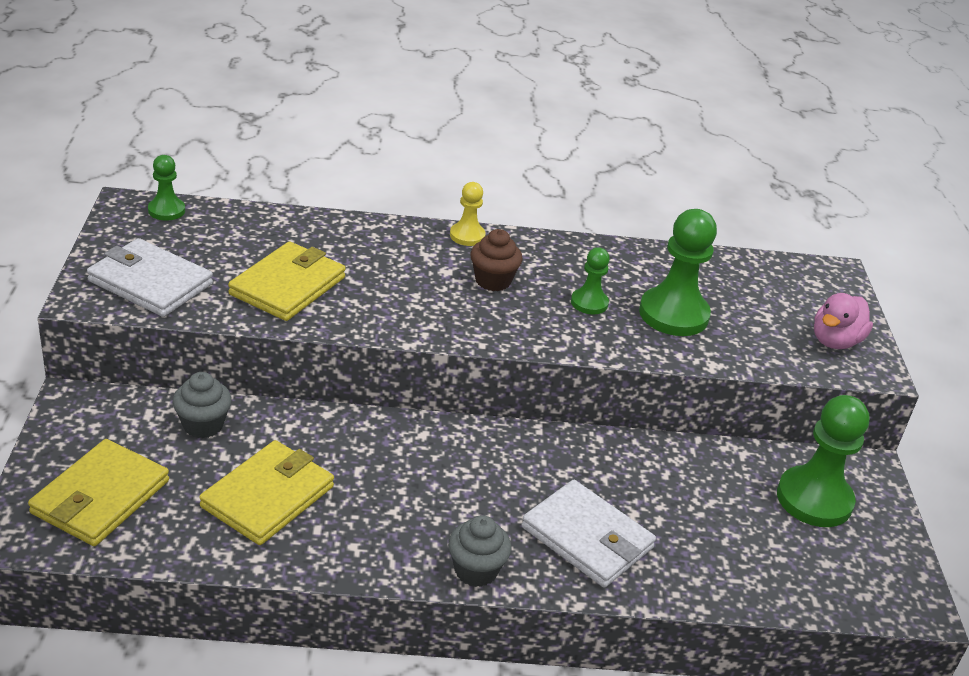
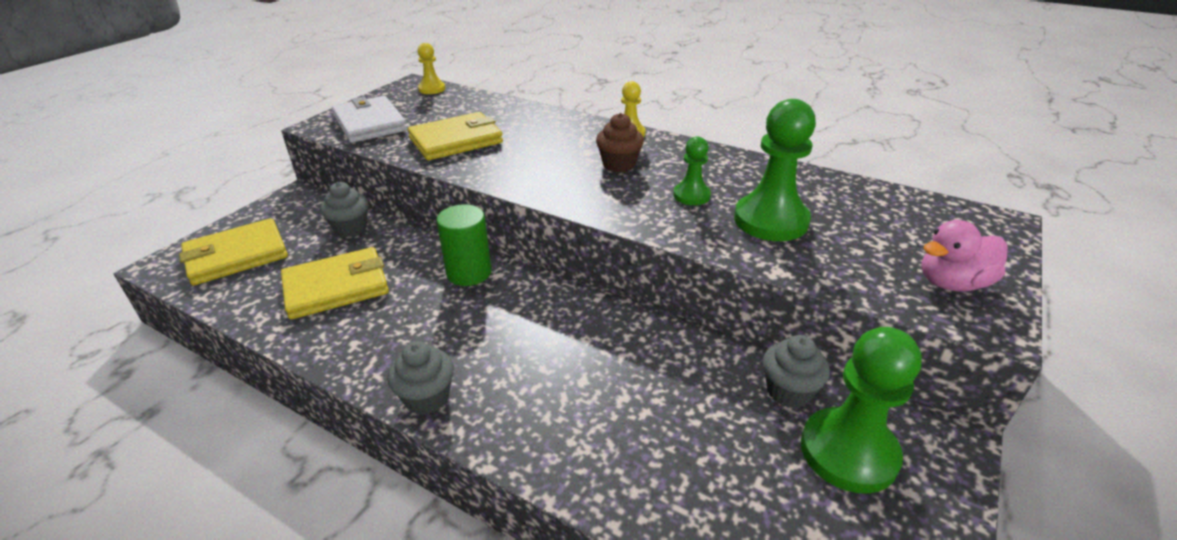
camera: 35 degrees right, 0 degrees up
green pawn [148,155,185,221] -> yellow pawn [418,43,445,94]
white wallet [522,480,656,588] -> none
none -> green cylinder [436,204,492,286]
none -> grey cupcake [763,335,830,408]

